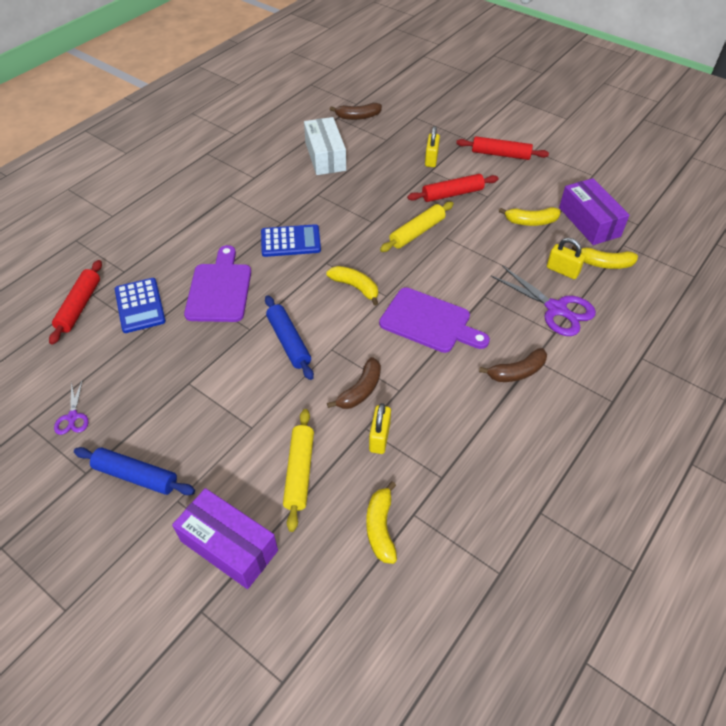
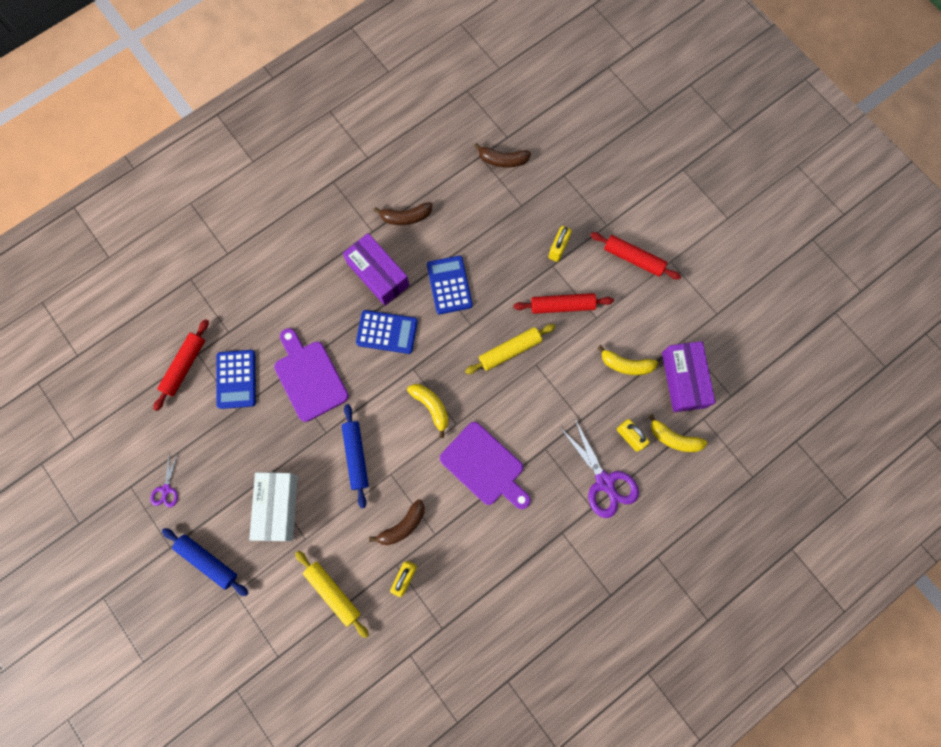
camera: 15 degrees right, 25 degrees up
purple box [172,488,278,589] -> purple box moved to [343,233,410,306]
purple cutting board [184,245,251,322] -> purple cutting board turned 45 degrees counterclockwise [274,328,349,422]
yellow rolling pin [283,409,314,532] -> yellow rolling pin turned 60 degrees counterclockwise [295,551,369,638]
white box [304,117,346,175] -> white box moved to [249,472,298,541]
yellow banana [367,481,397,564] -> none
brown banana [479,348,547,382] -> brown banana moved to [374,202,432,225]
none -> blue calculator [427,256,473,314]

